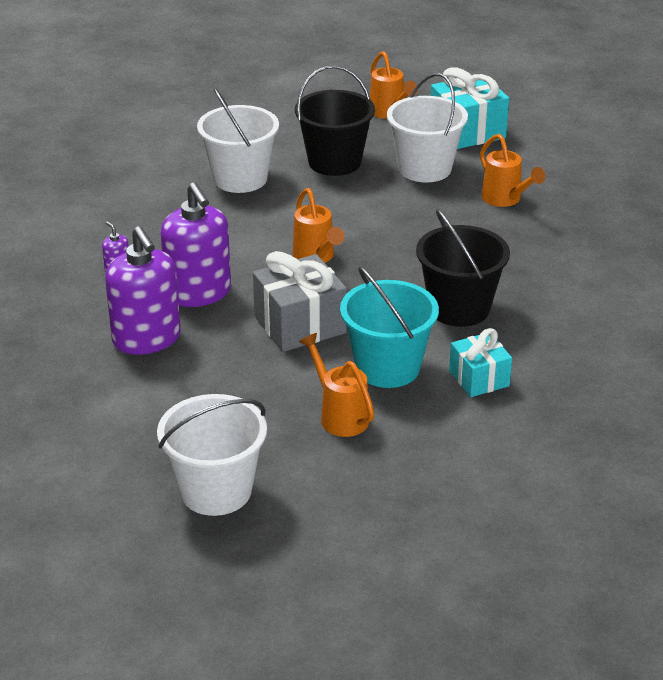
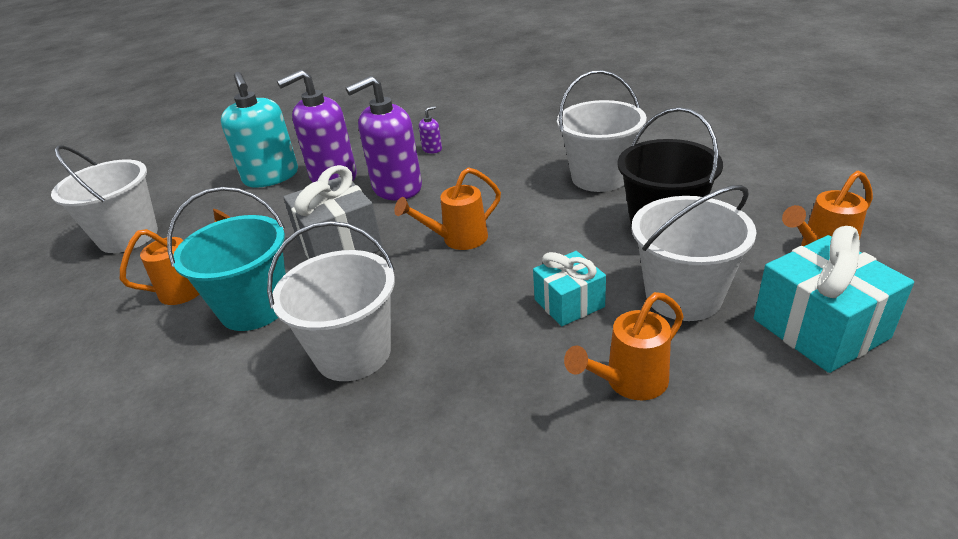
camera: 90 degrees right, 0 degrees up
black bucket [416,209,510,327] -> white bucket [267,221,395,381]
turquoise gift [449,328,512,397] -> turquoise gift moved to [533,251,606,326]
none -> turquoise soap dispenser [221,72,298,188]

